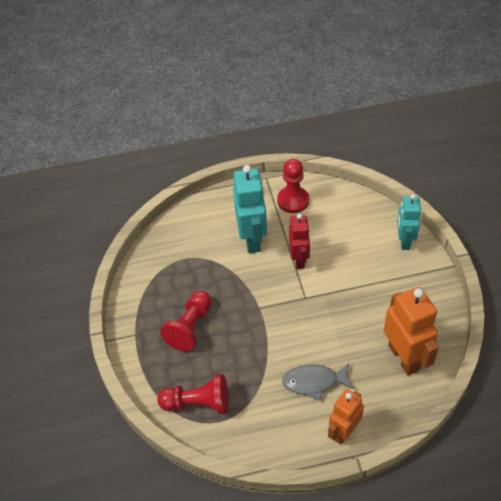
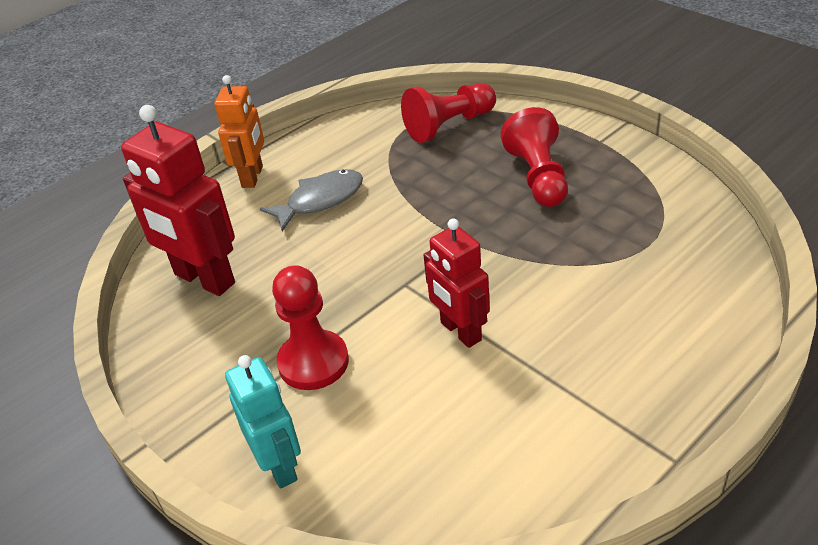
camera: 150 degrees right, 10 degrees down
turquoise robot [233,165,267,253] -> none
red pawn [277,159,309,213] -> red pawn moved to [272,265,349,390]
orange robot [384,287,439,376] -> red robot [121,105,235,296]

